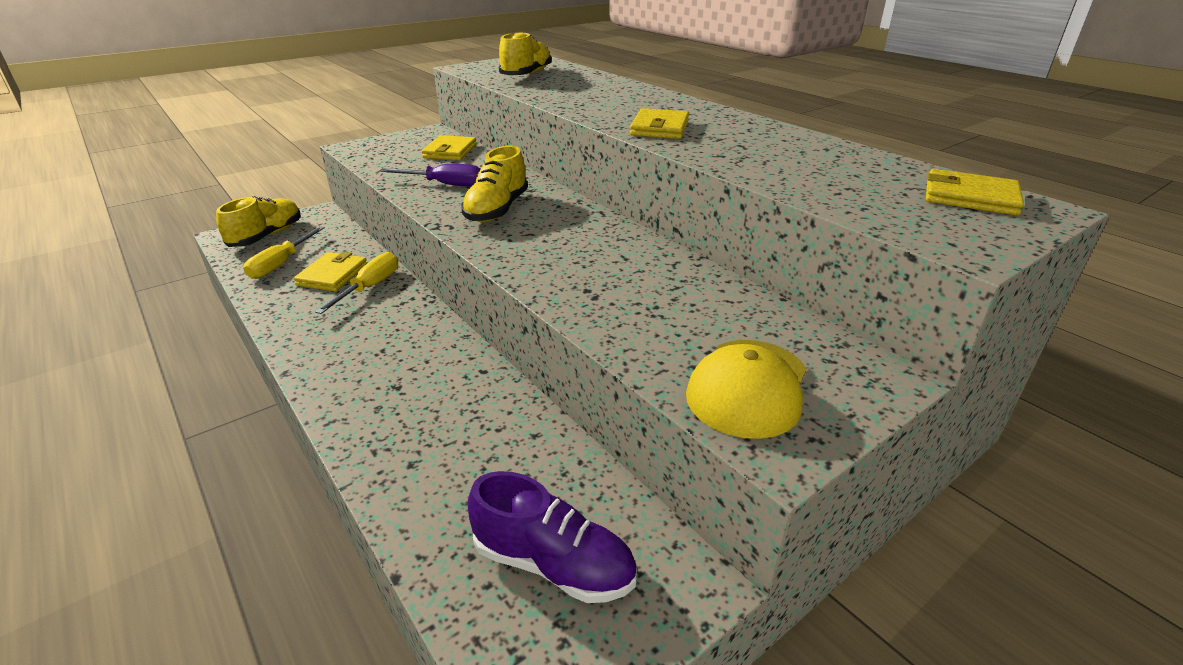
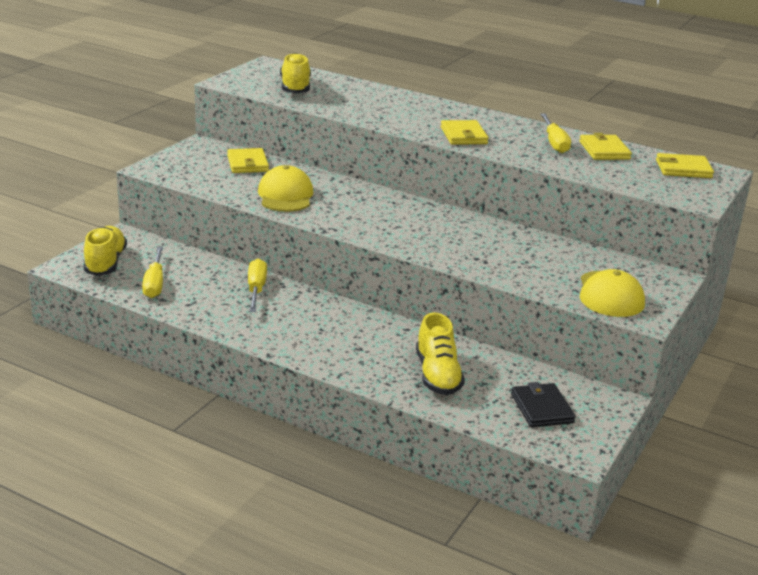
camera: 25 degrees left, 5 degrees down
yellow wallet [294,252,367,291] -> yellow wallet moved to [579,133,632,160]
purple screwdriver [379,164,480,187] -> yellow cap [258,165,313,212]
yellow shoe [461,146,528,222] -> yellow shoe moved to [416,312,465,395]
purple shoe [467,471,637,603] -> black wallet [511,382,576,427]
none -> yellow screwdriver [540,113,571,153]

